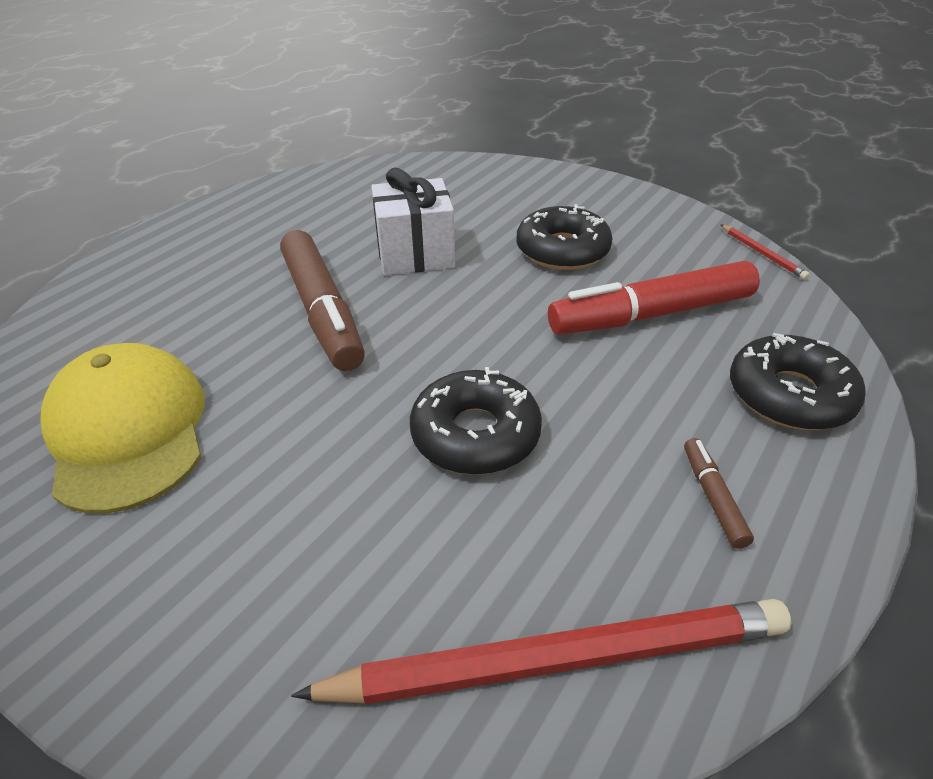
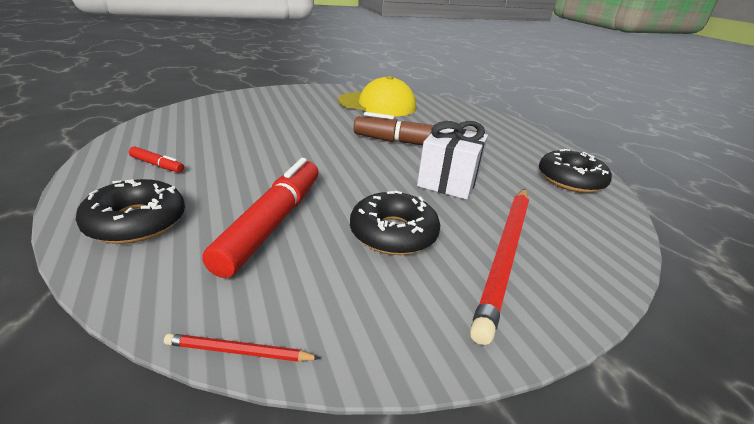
camera: 120 degrees right, 10 degrees down
red pencil [291,599,791,705] -> red pencil moved to [470,188,529,345]
black donut [410,367,542,475] -> black donut moved to [539,149,612,193]
brown marker [684,438,754,549] -> red marker [129,146,184,173]

